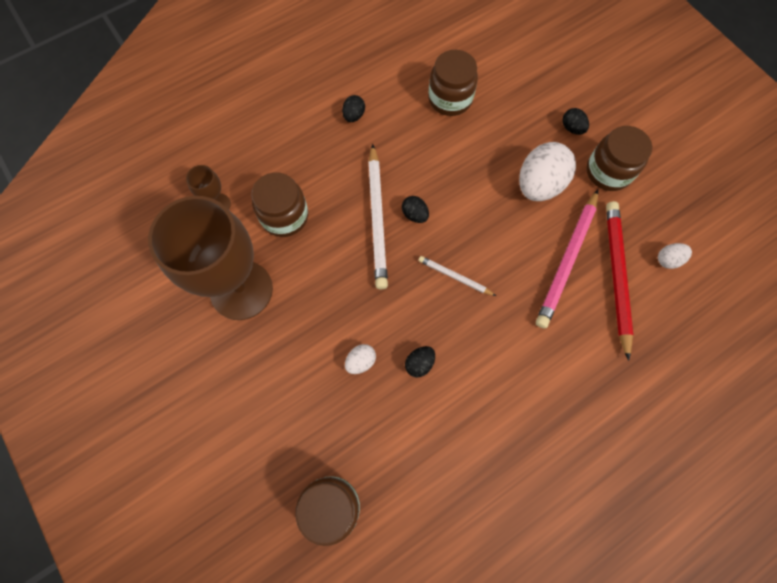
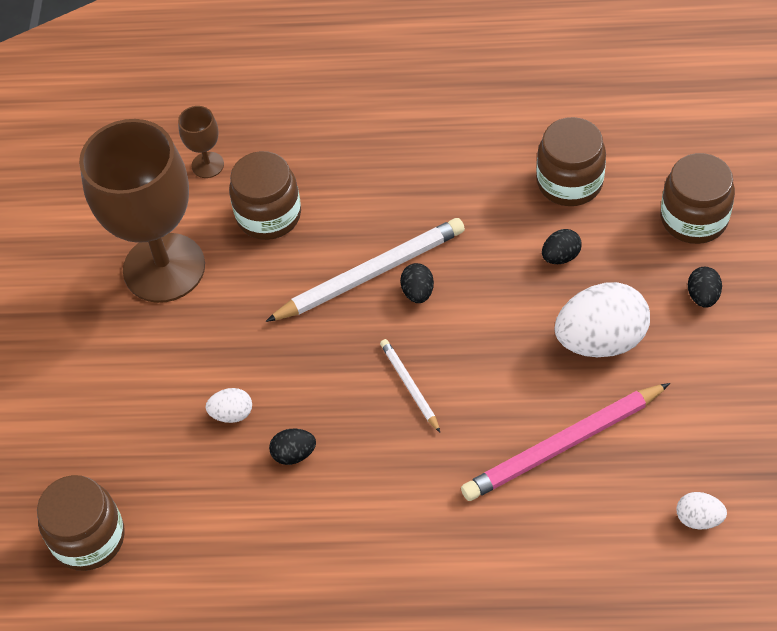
camera: 40 degrees right, 15 degrees down
black egg [342,95,365,122] -> black egg moved to [542,229,582,264]
white pencil [368,144,388,289] -> white pencil turned 150 degrees counterclockwise [265,218,465,322]
brown jar [586,126,652,191] -> brown jar moved to [661,153,735,244]
red pencil [606,201,633,361] -> none

